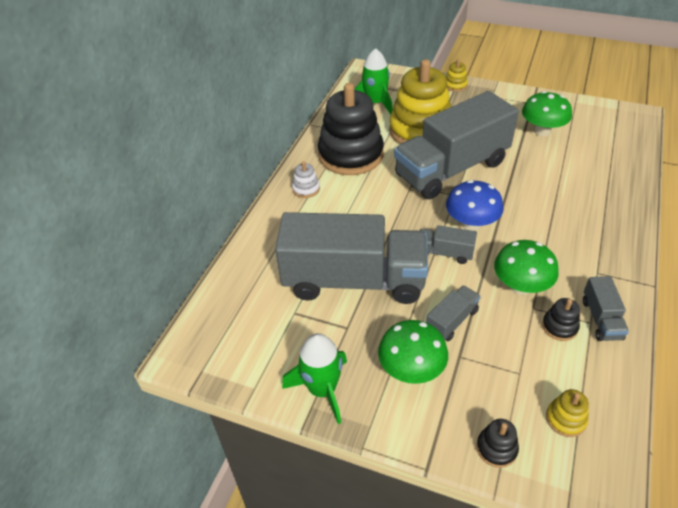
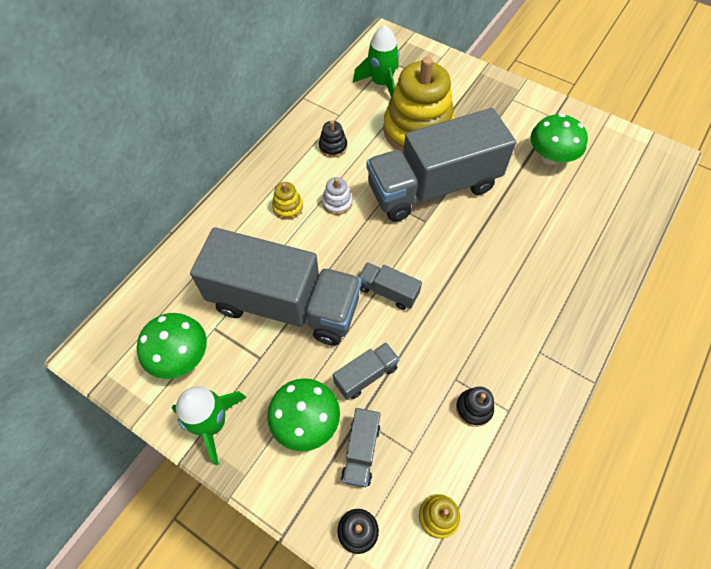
camera: 10 degrees right, 15 degrees up
white stacking toy [292,161,320,198] -> white stacking toy moved to [322,177,352,215]
black stacking toy [318,83,384,175] -> black stacking toy [319,120,347,158], size x0.40
yellow stacking toy [446,59,468,92] -> yellow stacking toy moved to [272,182,303,220]
blue mushroom [446,180,504,231] -> none
green mushroom [494,240,559,295] -> green mushroom moved to [137,313,207,379]
grey truck [583,276,629,341] -> grey truck moved to [341,408,380,487]

